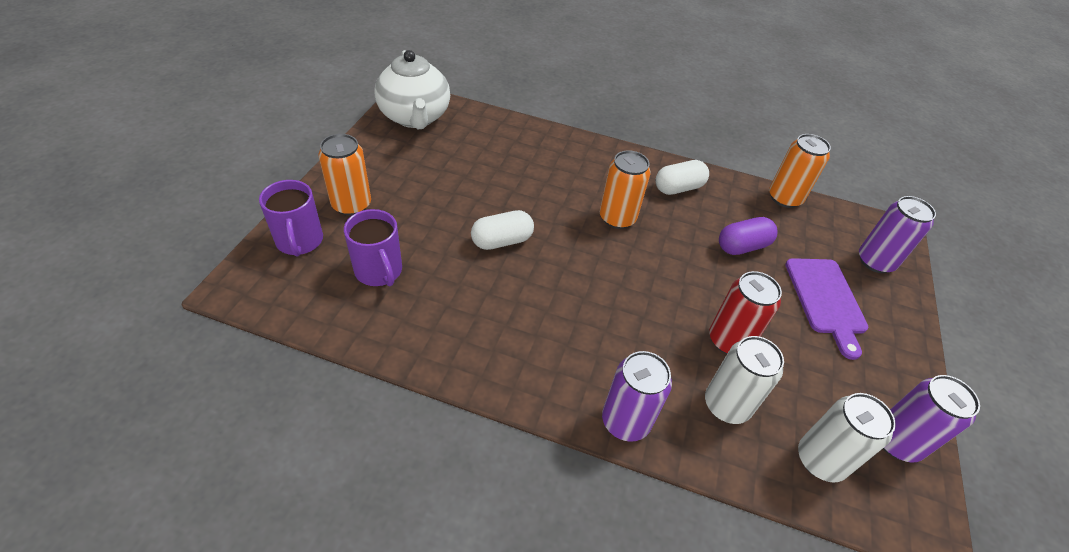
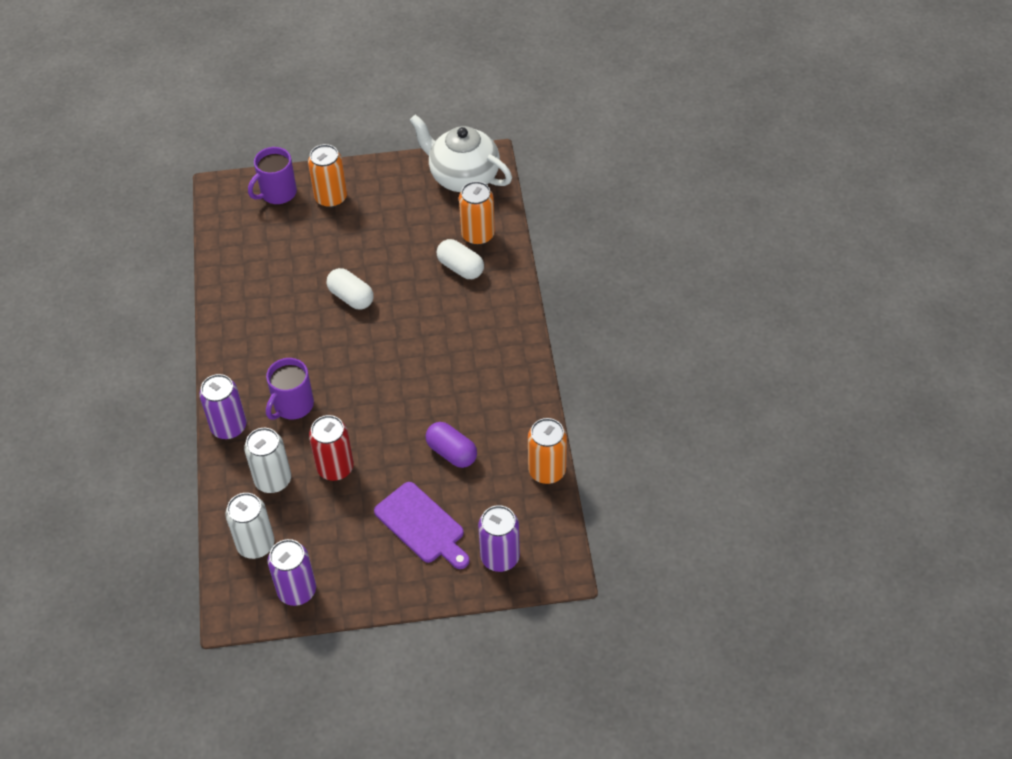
camera: 70 degrees right, 5 degrees up
purple mug [344,209,402,286] -> purple mug moved to [266,358,314,420]
white teapot [375,50,450,129] -> white teapot turned 75 degrees clockwise [410,115,512,192]
orange can [600,150,651,229] -> orange can moved to [459,181,495,245]
white capsule [656,160,709,195] -> white capsule moved to [437,239,484,279]
purple cutting board [785,258,868,360] -> purple cutting board turned 105 degrees counterclockwise [374,482,470,569]

